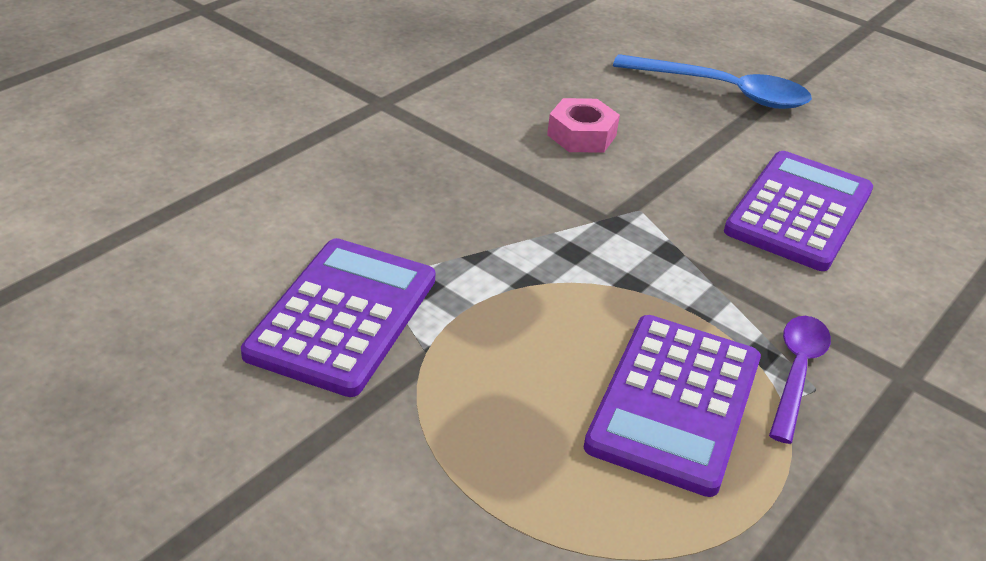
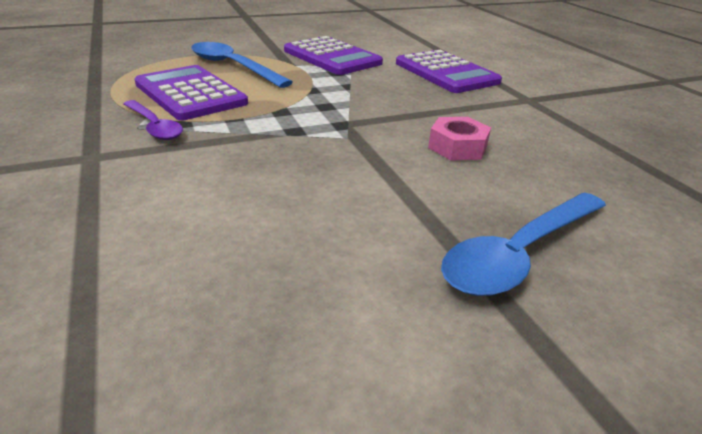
camera: 120 degrees right, 5 degrees down
purple calculator [724,151,873,271] -> purple calculator moved to [396,50,502,93]
none -> blue spoon [191,42,293,88]

